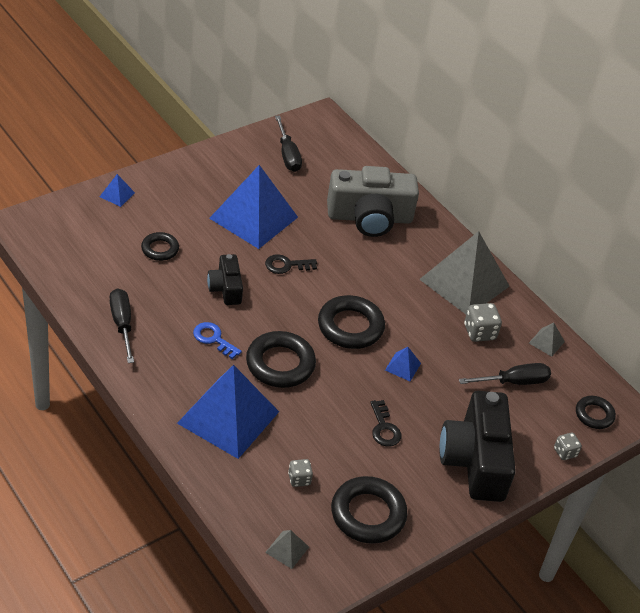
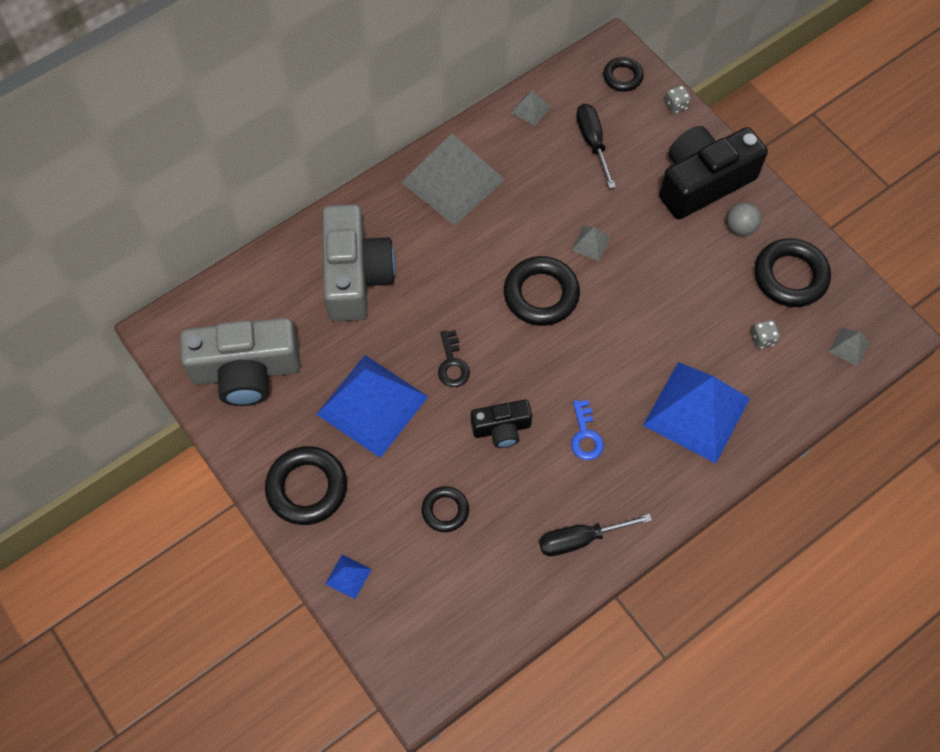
camera: 85 degrees left, 20 degrees up
blue key [193,322,242,359] -> blue key turned 45 degrees counterclockwise [571,400,604,460]
black ring [246,331,316,388] -> black ring moved to [265,446,347,525]
black screwdriver [275,116,302,172] -> grey camera [180,318,300,406]
black key [370,400,402,447] -> none
blue pyramid [385,347,421,381] -> grey pyramid [572,226,611,261]
black camera [440,391,516,502] -> black camera turned 150 degrees clockwise [659,126,768,220]
grey dice [464,303,502,342] -> none
none -> grey ball [727,202,761,236]

